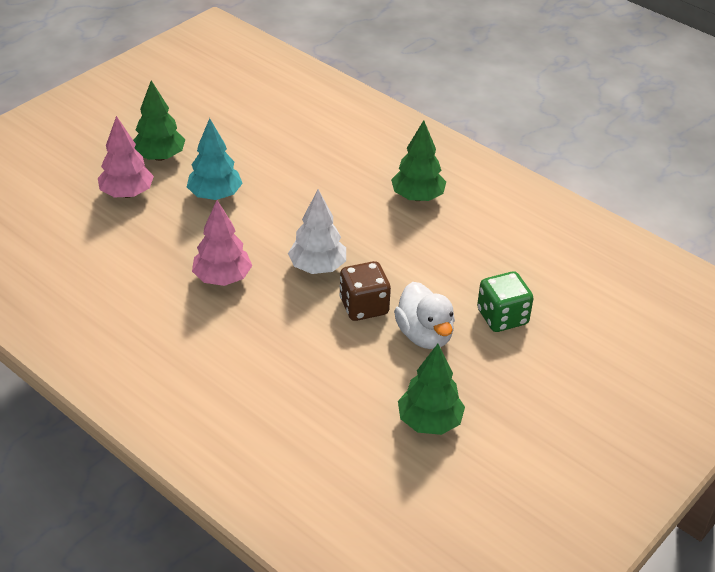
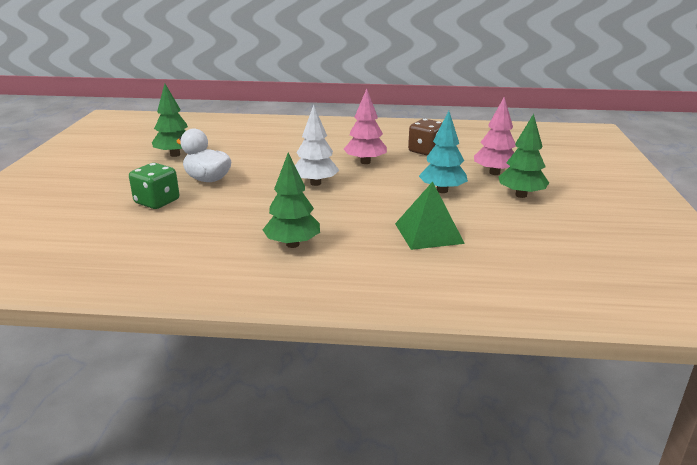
camera: 145 degrees right, 15 degrees down
brown dice [339,261,391,321] -> brown dice moved to [408,119,443,156]
none -> green pyramid [395,182,465,250]

